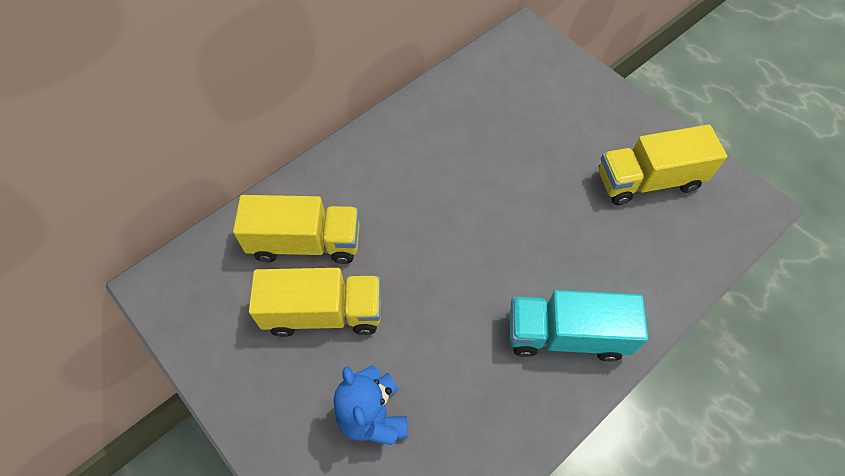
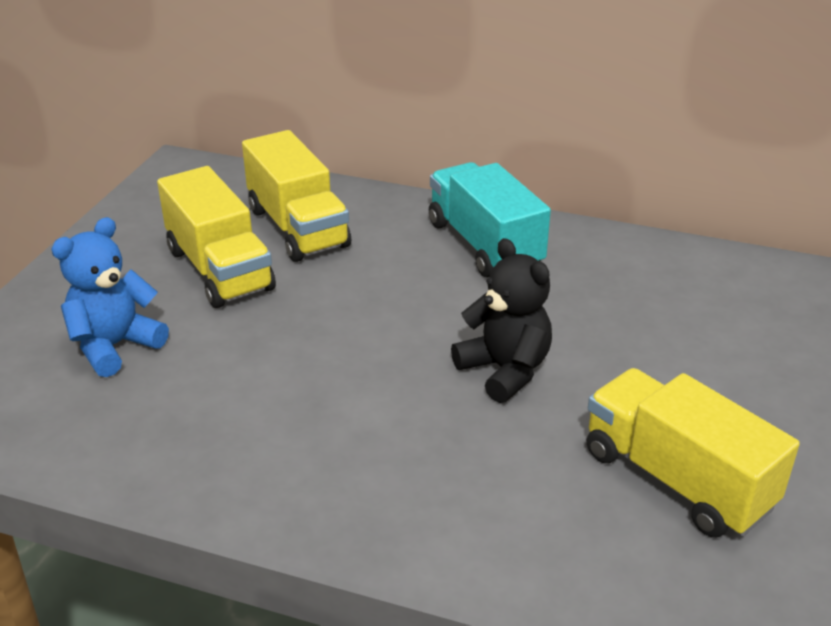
camera: 60 degrees right, 25 degrees down
turquoise truck [510,290,648,362] -> turquoise truck moved to [429,162,551,277]
none -> black teddy bear [451,238,552,403]

